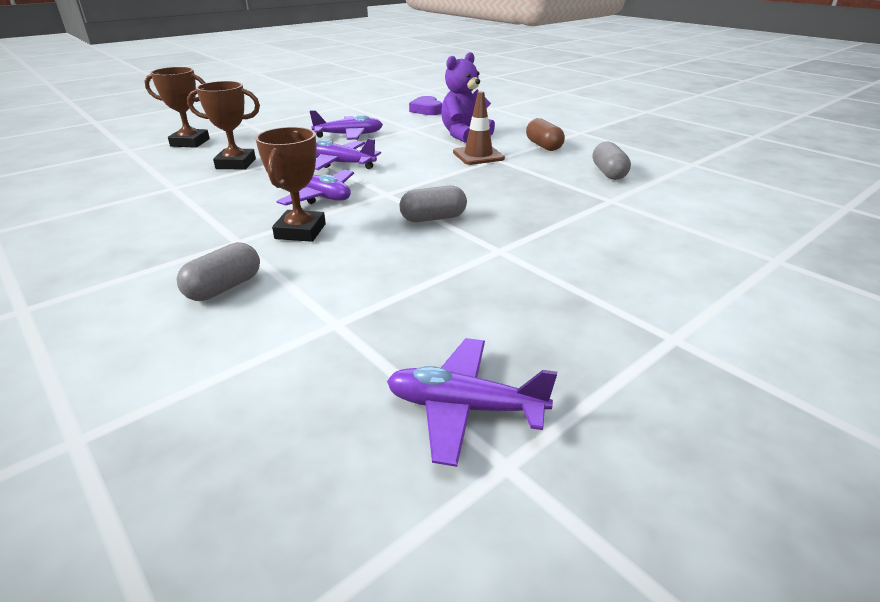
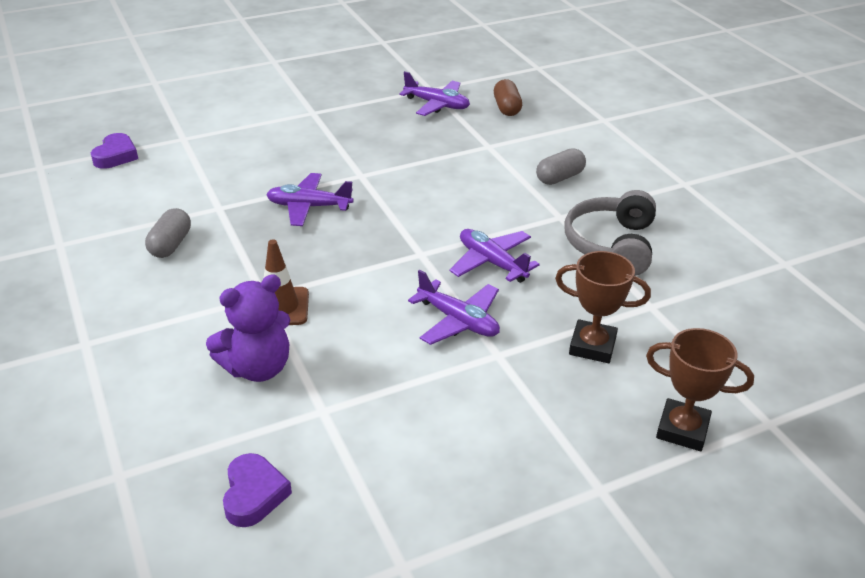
camera: 165 degrees left, 5 degrees up
brown trophy [255,127,326,242] -> none
purple plane [309,110,383,140] -> purple plane moved to [266,173,354,226]
grey capsule [399,186,467,222] -> none
brown capsule [526,118,565,151] -> brown capsule moved to [494,79,522,116]
none -> purple heart [91,133,138,169]
none -> grey headphones [565,190,656,276]

